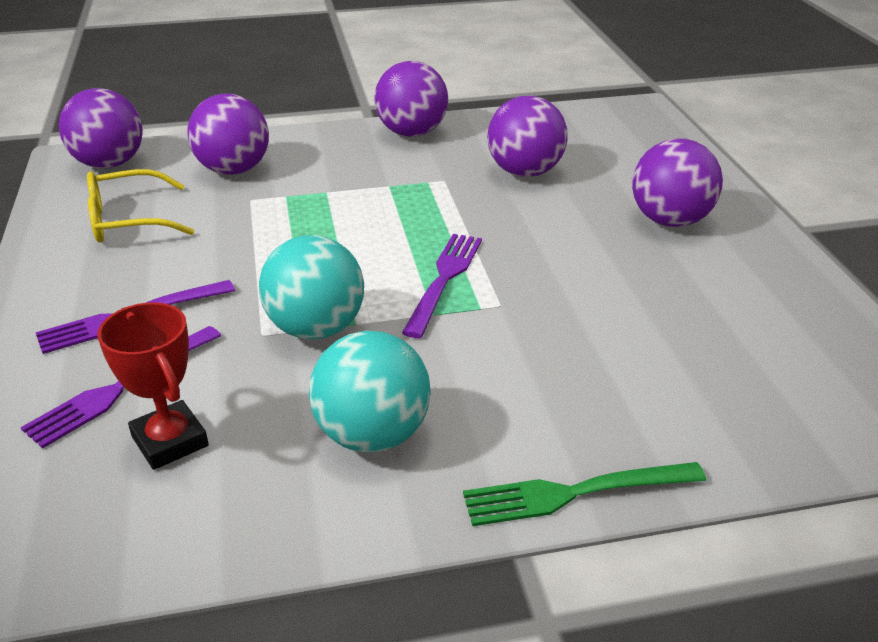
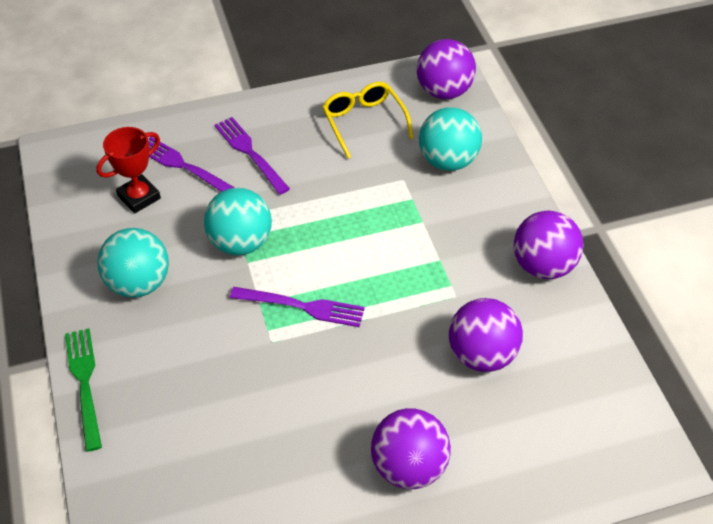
camera: 85 degrees right, 15 degrees up
purple ball [187,93,269,175] -> turquoise ball [419,107,482,171]

